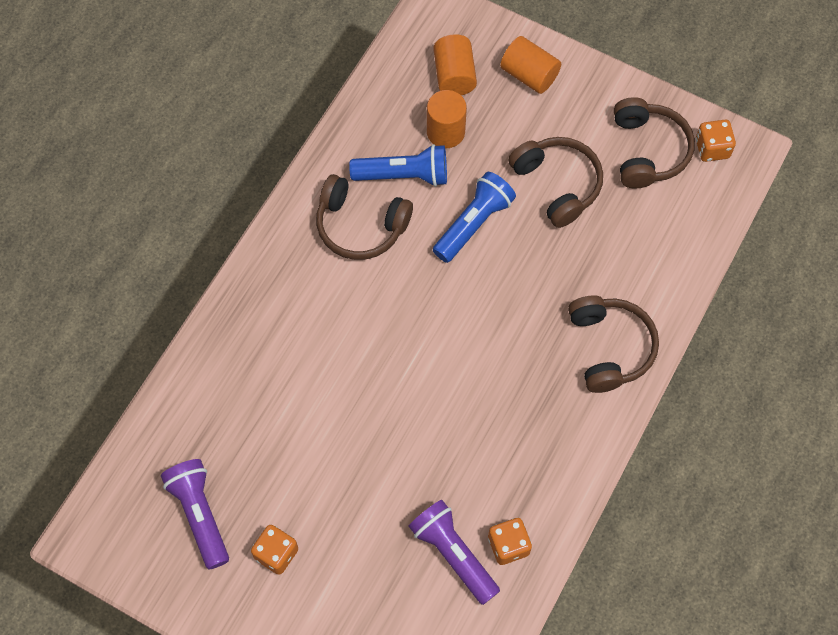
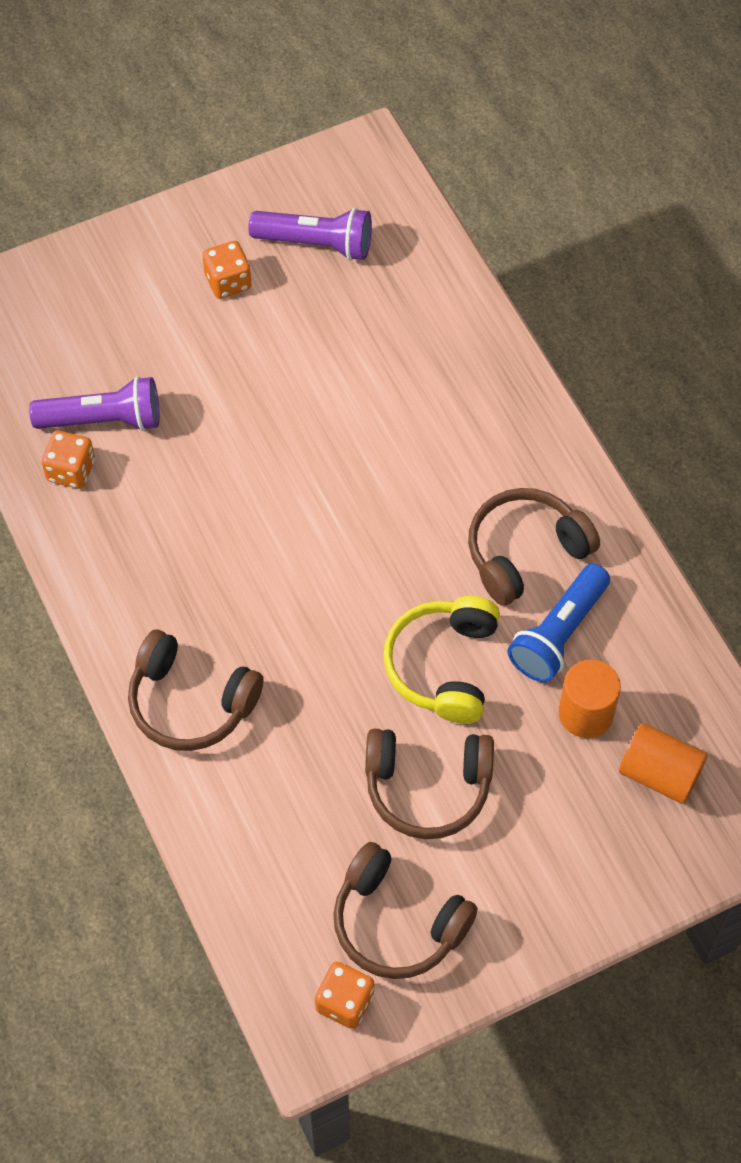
camera: 125 degrees right, 5 degrees down
blue flashlight [433,172,516,263] -> yellow headphones [383,596,500,723]
orange cylinder [500,36,561,94] -> none

